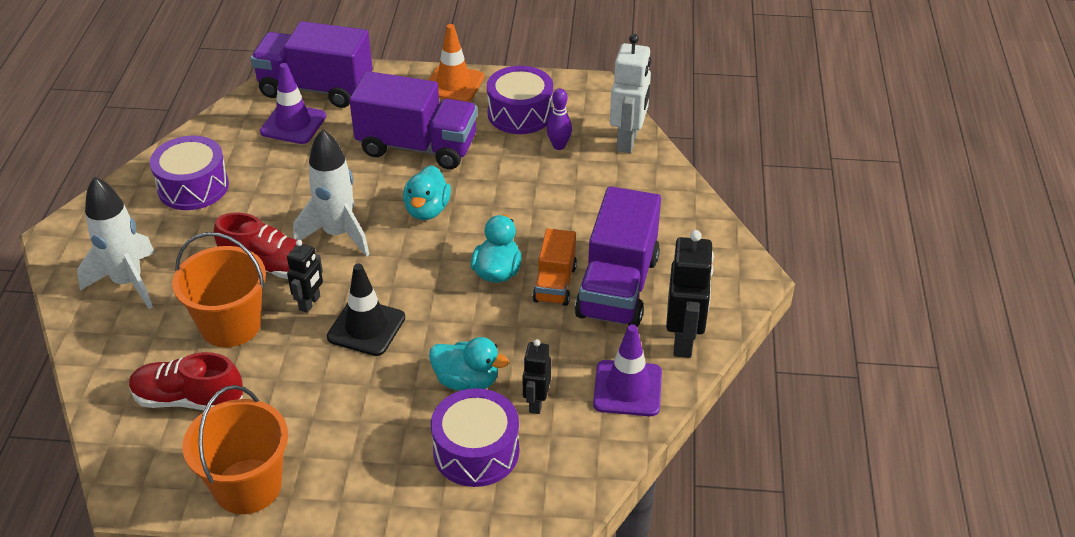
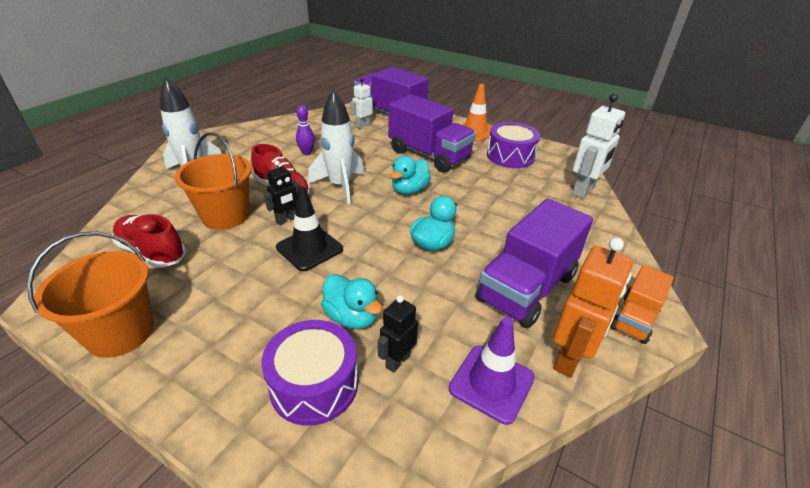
camera: 25 degrees right, 5 degrees down
purple drum [150,136,229,210] -> none
purple traffic cone [260,63,326,144] -> white robot [350,77,373,129]
orange truck [533,229,577,306] -> orange truck moved to [610,265,674,344]
purple bowling pin [547,88,572,150] -> purple bowling pin moved to [296,105,315,155]
black robot [666,230,714,358] -> orange robot [553,237,633,378]

